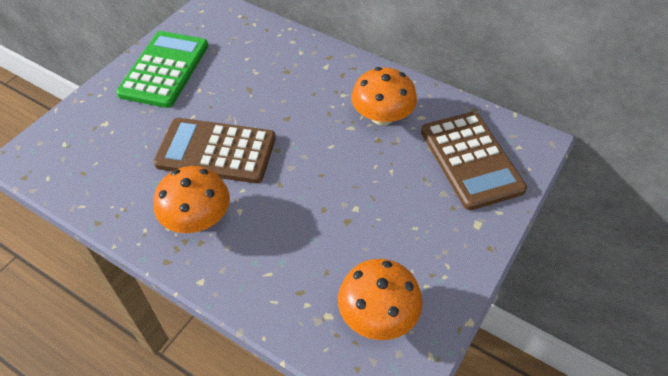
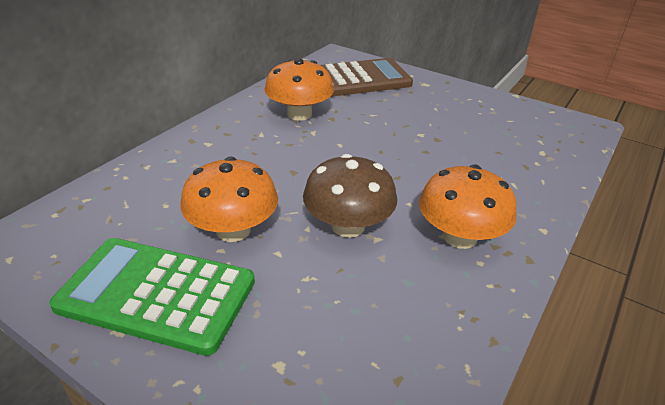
camera: 90 degrees left, 15 degrees down
brown calculator [153,118,276,183] -> brown mushroom [303,154,397,238]
orange mushroom [338,259,423,340] -> orange mushroom moved to [180,157,278,242]

